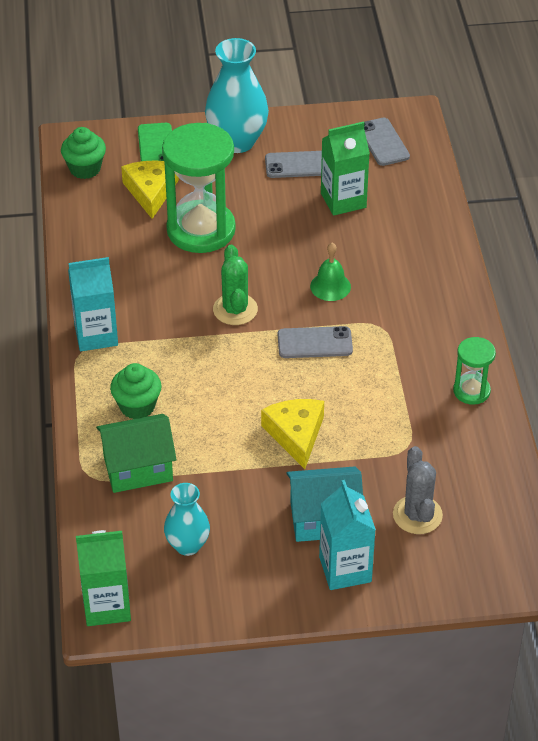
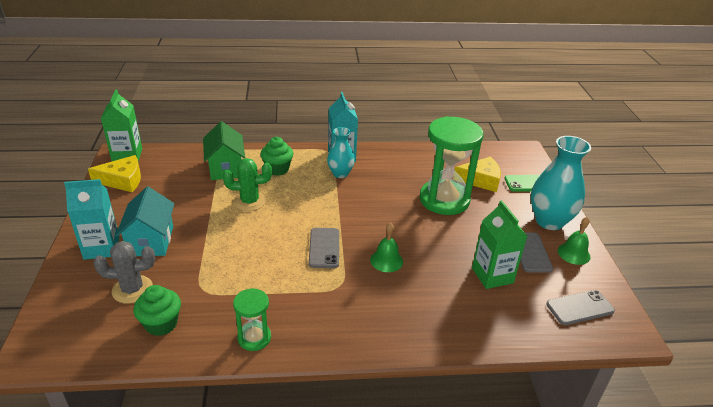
camera: 90 degrees right, 10 degrees down
green cupcake [61,127,106,179] -> green cupcake moved to [133,285,181,336]
turquoise vase [164,483,210,556] -> turquoise vase moved to [327,127,355,178]
green cactus [213,245,258,325] -> green cactus moved to [223,158,272,211]
yellow cheese [261,399,324,469] -> yellow cheese moved to [88,155,141,192]
none -> green bell [558,217,591,265]

